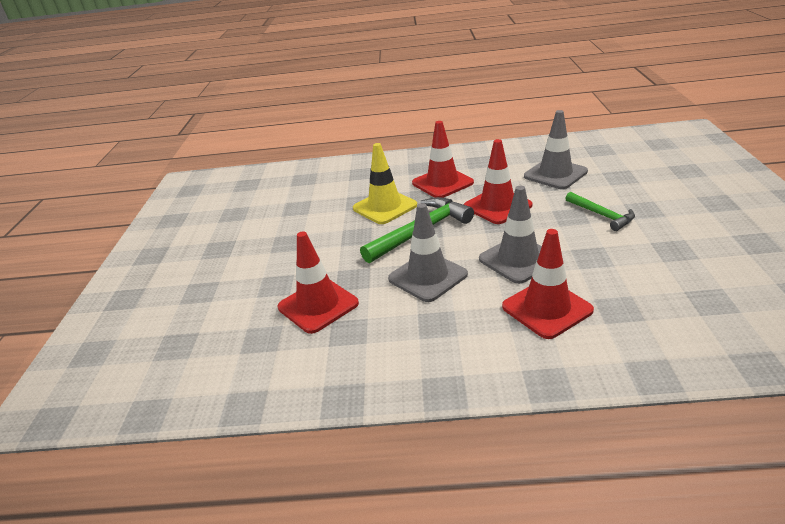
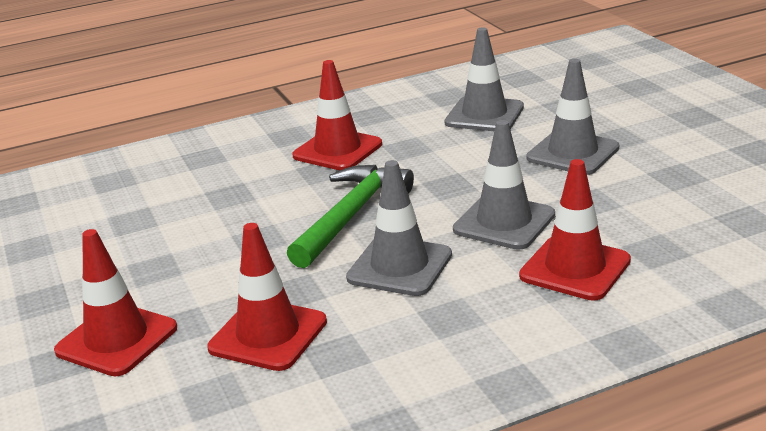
camera: 25 degrees left, 5 degrees down
yellow traffic cone [353,143,417,224] -> none
red traffic cone [464,139,533,224] -> red traffic cone moved to [54,229,177,376]
green hammer [565,192,635,231] -> grey traffic cone [526,59,619,175]

